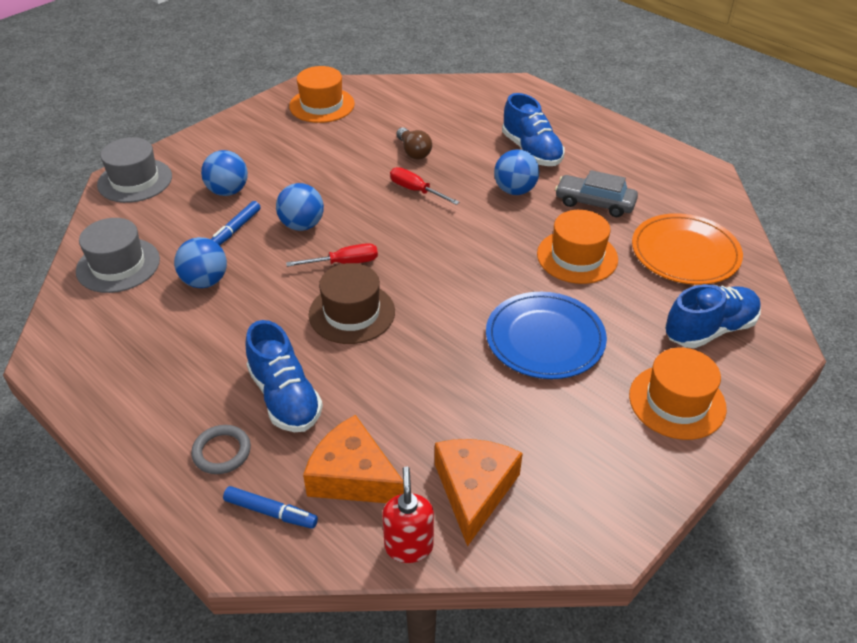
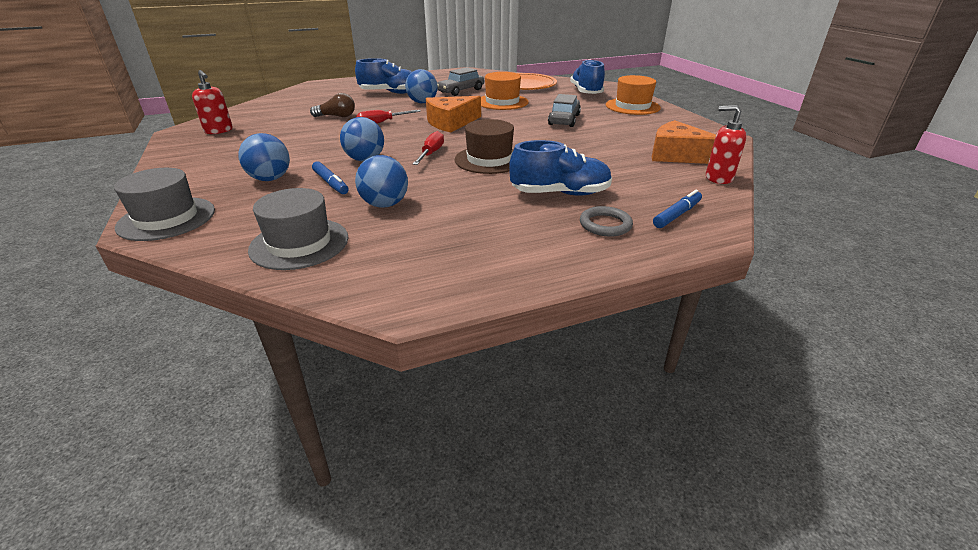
camera: 65 degrees left, 10 degrees down
orange hat [289,66,355,123] -> red soap dispenser [192,70,233,134]
orange cheese [303,415,404,503] -> orange cheese moved to [426,96,481,133]
blue plate [486,292,607,379] -> grey car [548,94,581,127]

